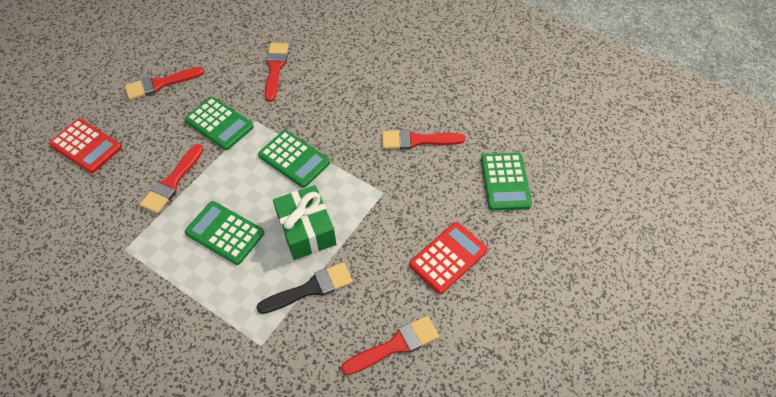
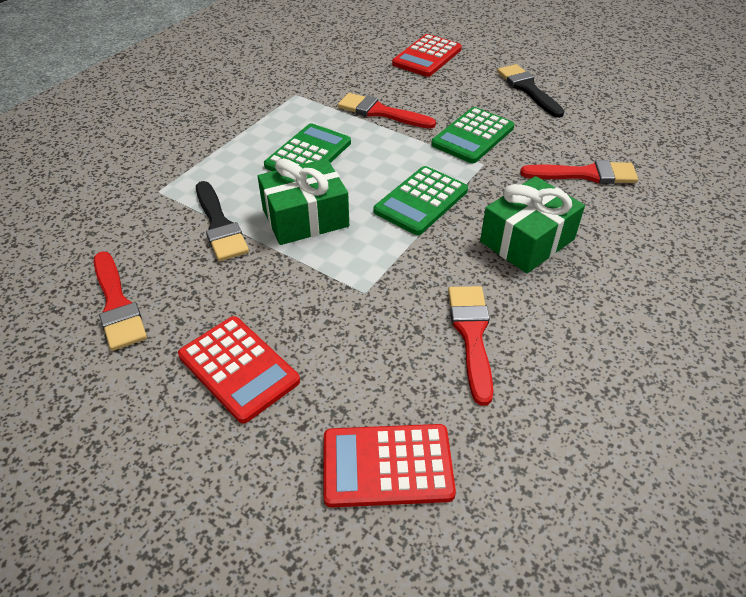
camera: 90 degrees right, 10 degrees down
red brush [125,67,205,100] -> black brush [497,64,564,118]
green calculator [481,153,532,210] -> red calculator [323,424,456,508]
none -> green gift [480,176,585,273]

